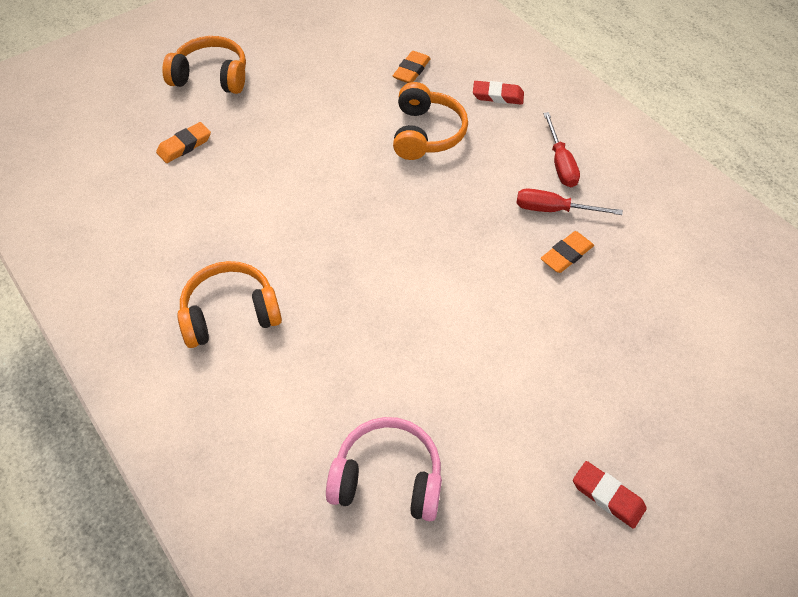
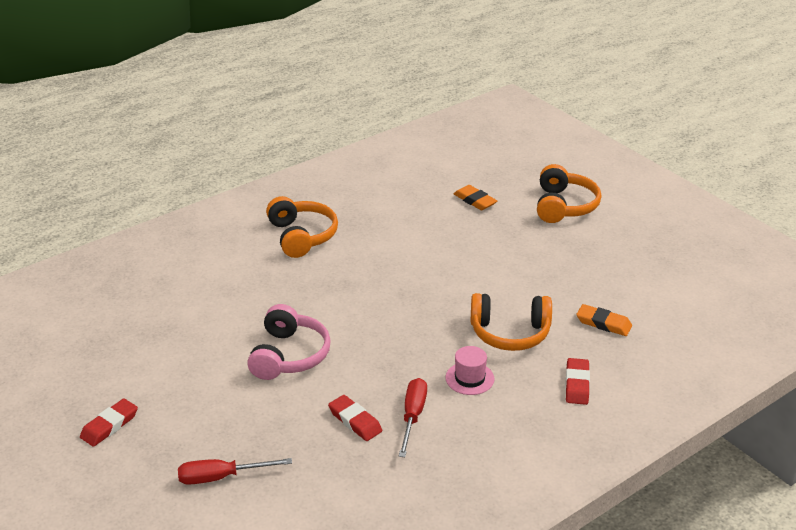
camera: 90 degrees right, 20 degrees down
pink headphones [326,417,442,521] -> pink headphones moved to [247,304,331,380]
orange eraser [541,231,594,273] -> red eraser [328,395,382,441]
red screwdriver [543,112,580,187] -> red screwdriver moved to [178,458,292,485]
none -> pink hat [445,346,495,395]

